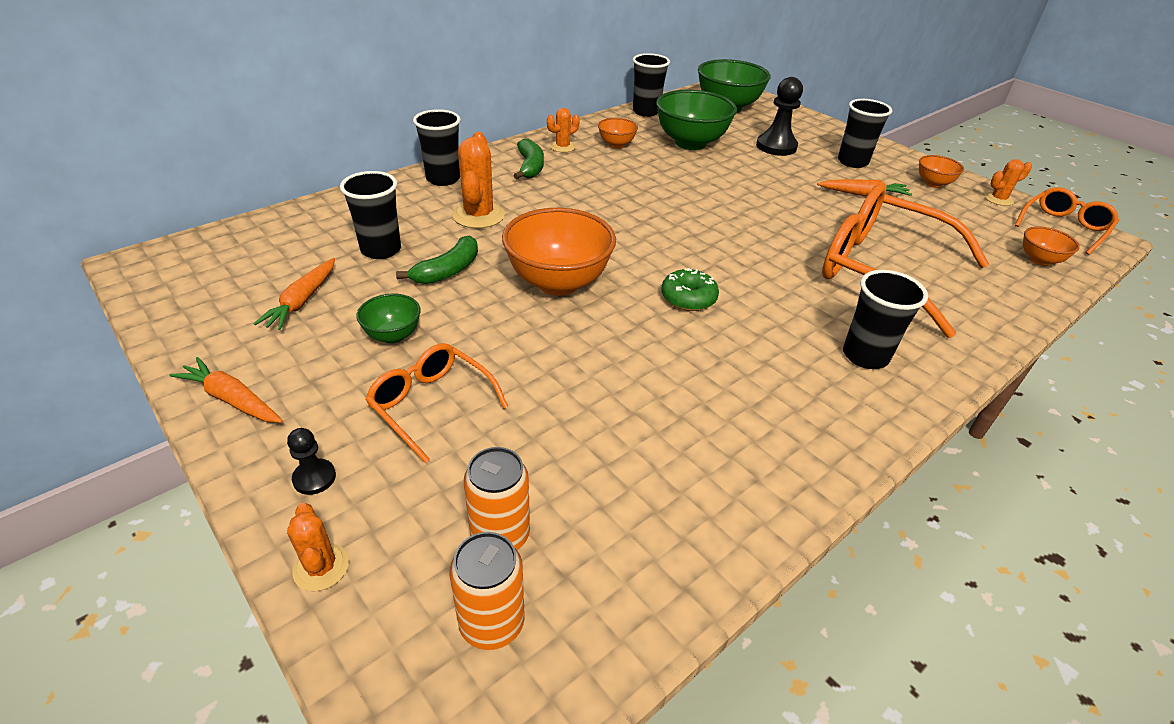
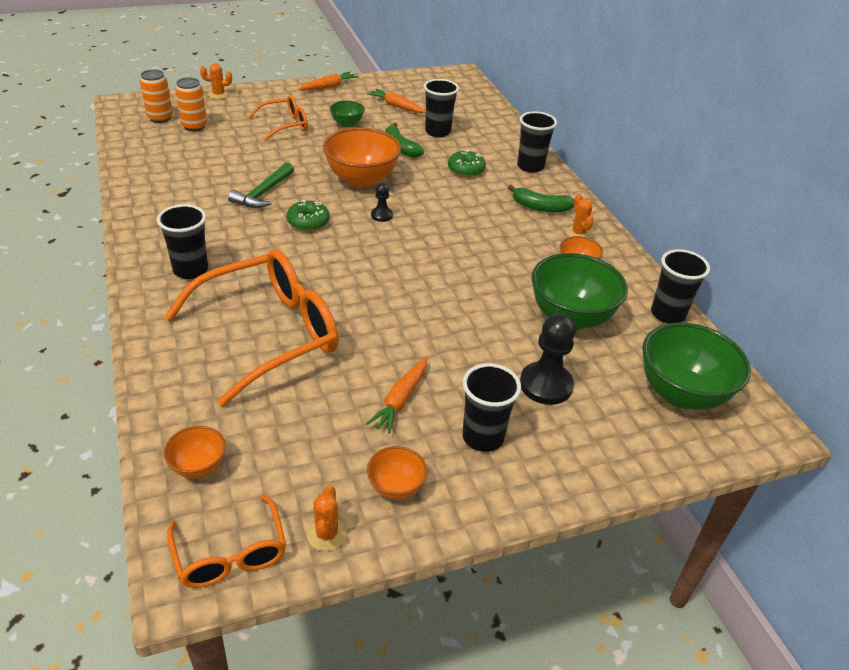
camera: 110 degrees right, 0 degrees up
black pawn [287,428,336,495] -> black pawn moved to [371,183,393,222]
orange cactus [452,132,505,228] -> green donut [448,150,486,177]
none -> green hammer [228,162,294,208]

